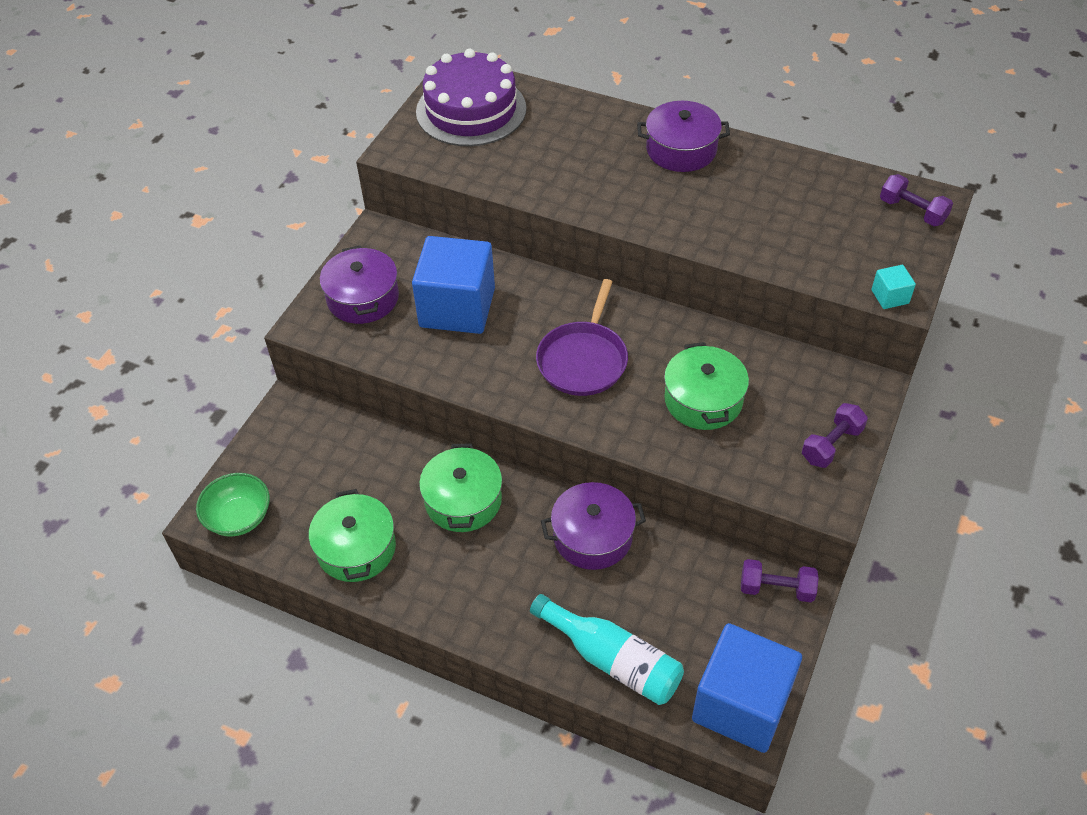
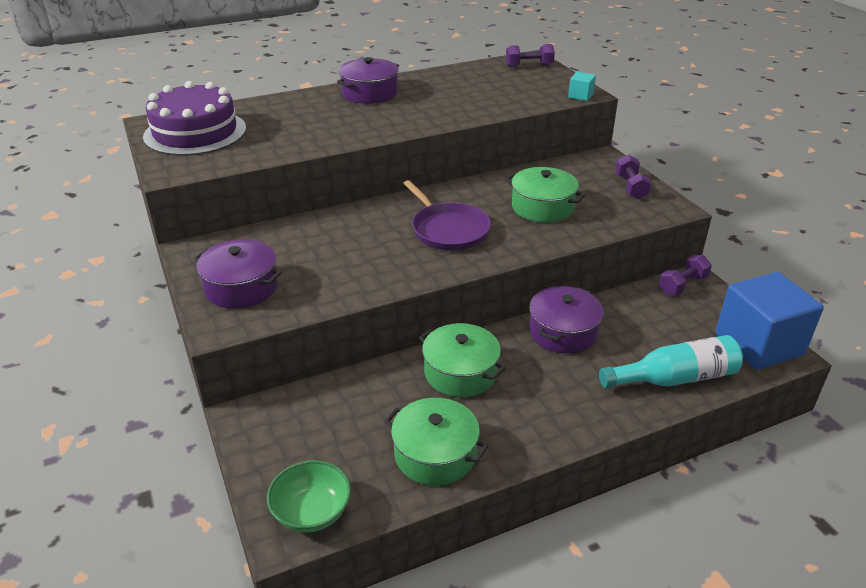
camera: 50 degrees left, 15 degrees down
blue cube [412,236,495,334] -> none

